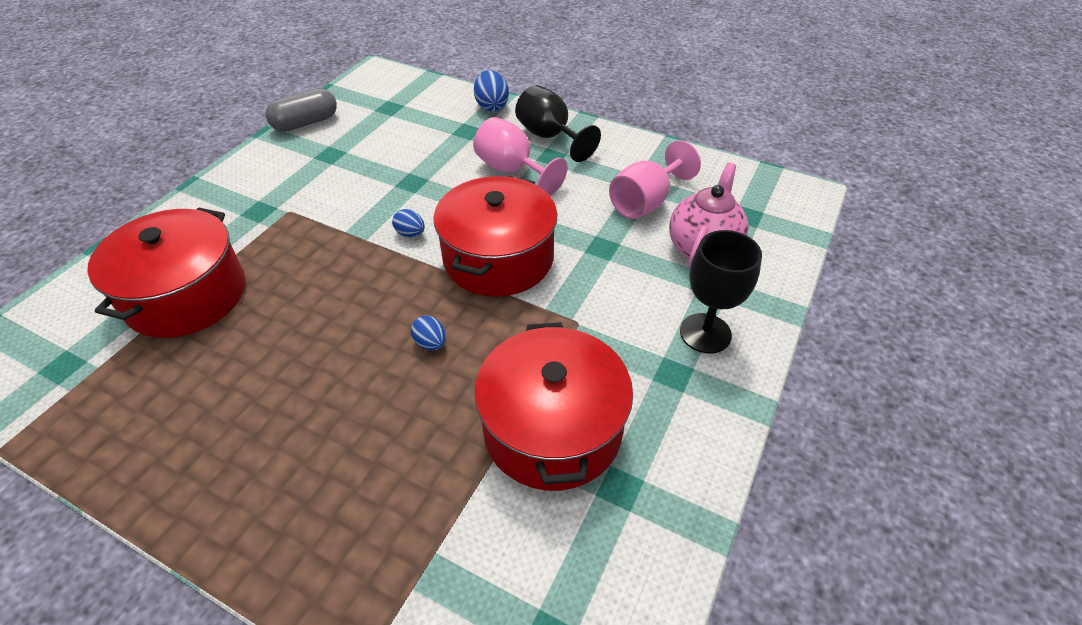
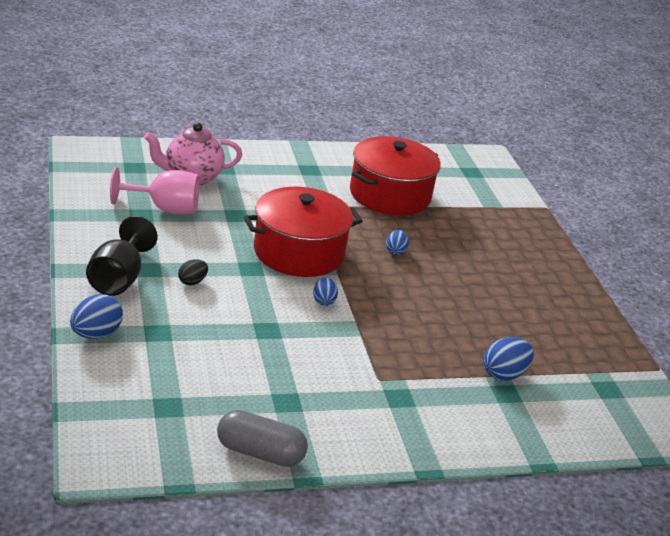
camera: 135 degrees left, 15 degrees down
red pot [87,208,245,338] -> blue egg [484,337,534,381]
pink goblet [473,117,568,195] -> black egg [178,259,208,285]
black goblet [680,230,762,353] -> none

